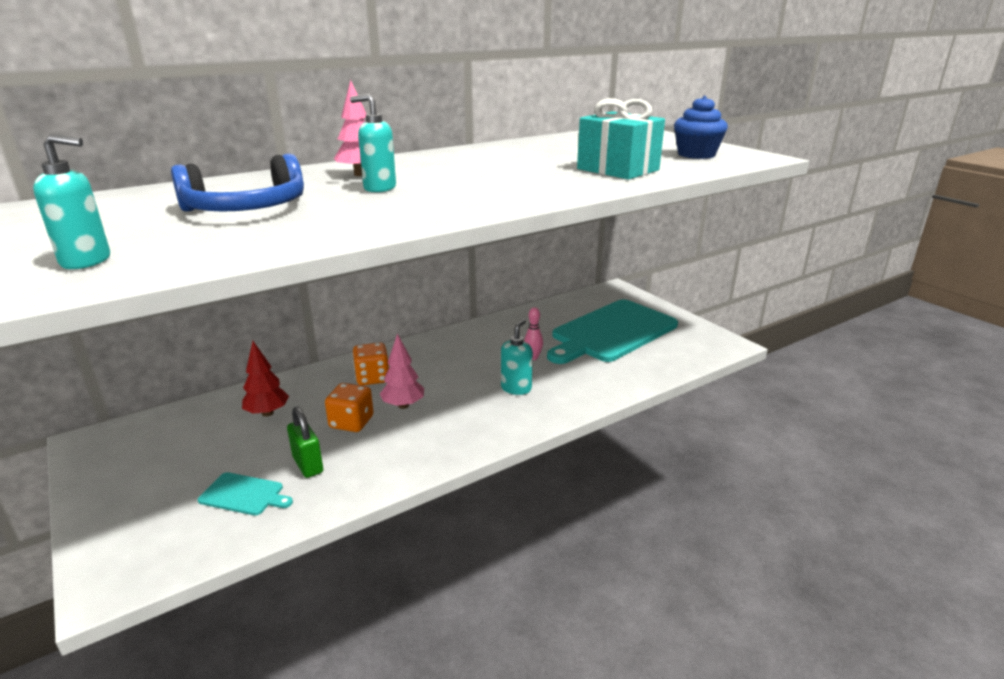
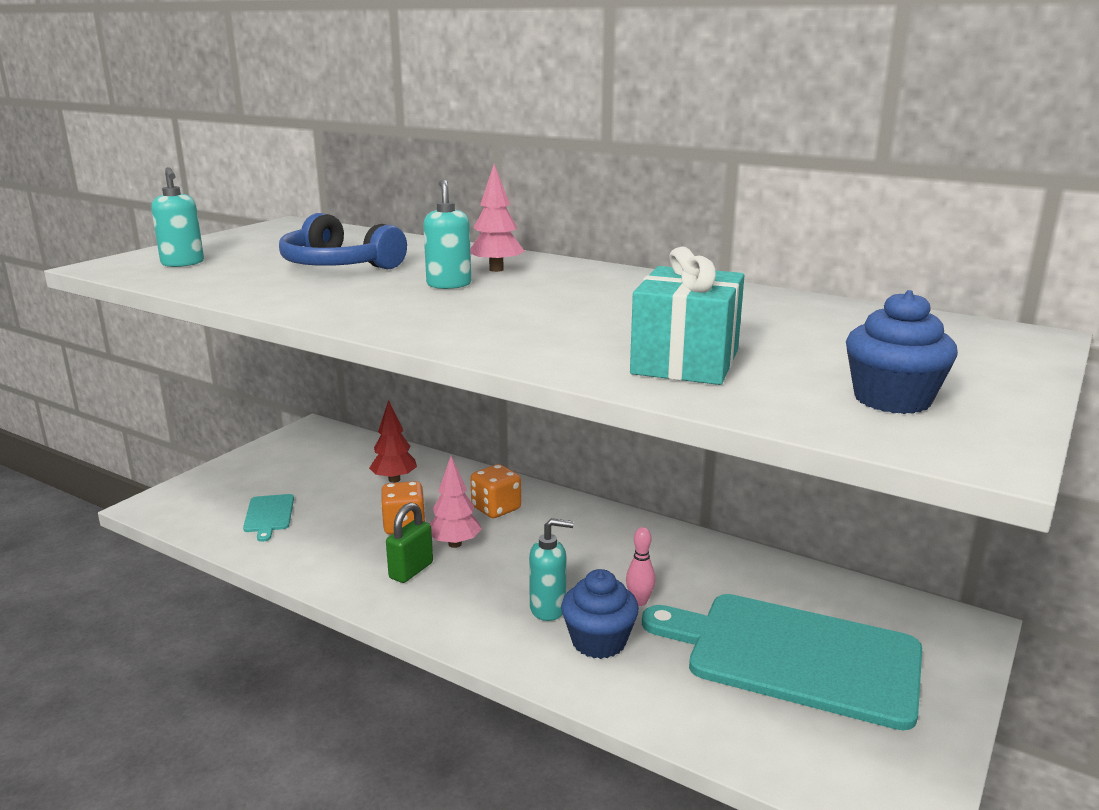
camera: 65 degrees right, 5 degrees down
green padlock [287,406,323,478] -> green padlock moved to [386,502,433,583]
none -> blue cupcake [561,569,639,659]

